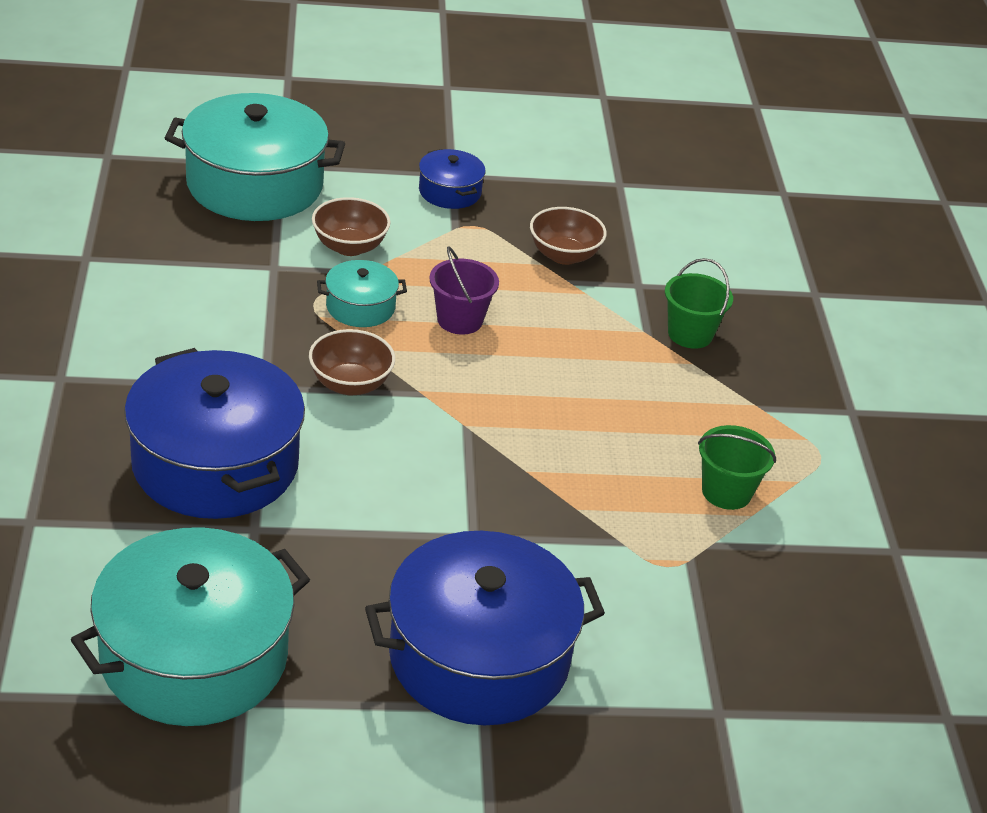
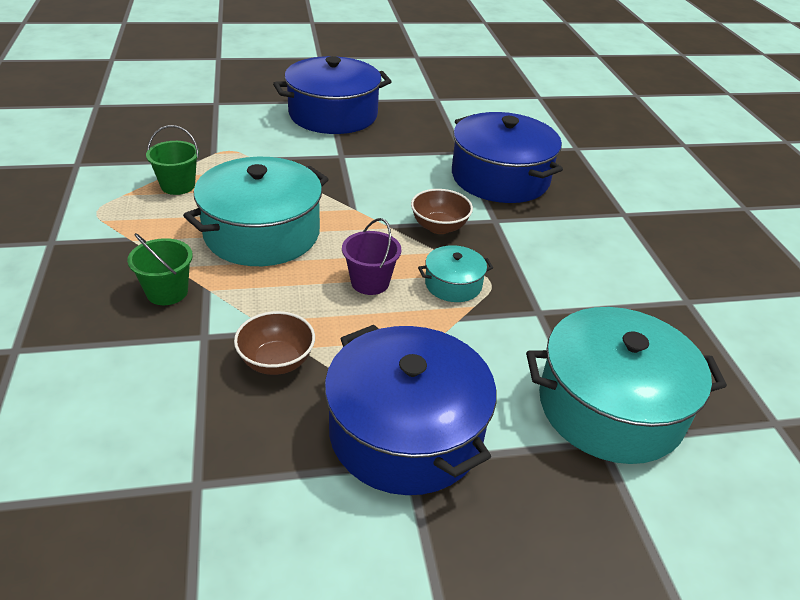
camera: 175 degrees right, 0 degrees up
turquoise pot [71,527,310,726] -> turquoise pot moved to [183,157,328,266]
brown bowl [312,197,390,256] -> none
blue pot [419,149,486,209] -> blue pot [324,325,497,495], size x2.12

